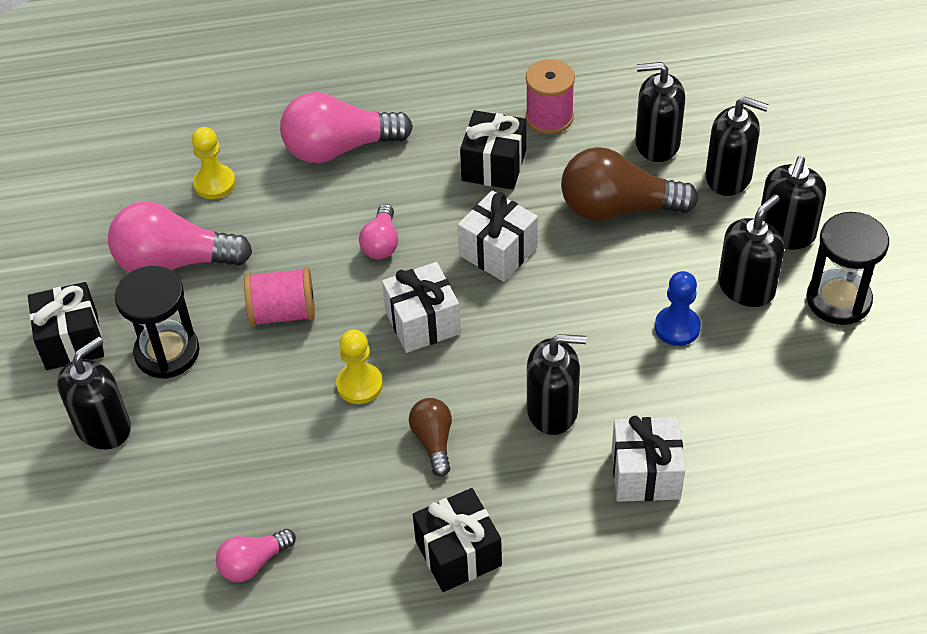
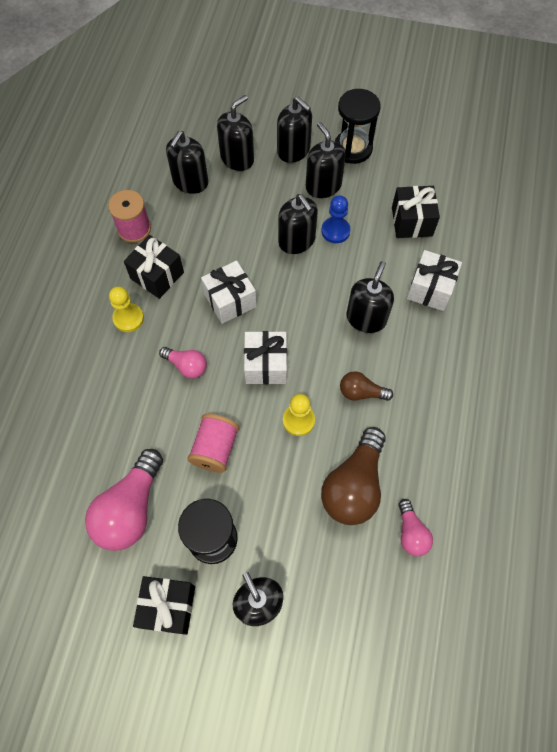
camera: 70 degrees left, 15 degrees up
yellow pawn [192,127,236,199] -> yellow pawn moved to [109,287,144,332]
pink light bulb [280,92,413,163] -> none
black gift [413,488,502,592] -> black gift moved to [392,186,440,238]
brown light bulb [561,147,698,221] -> brown light bulb moved to [321,427,386,525]
none -> black soap dispenser [278,194,318,254]

